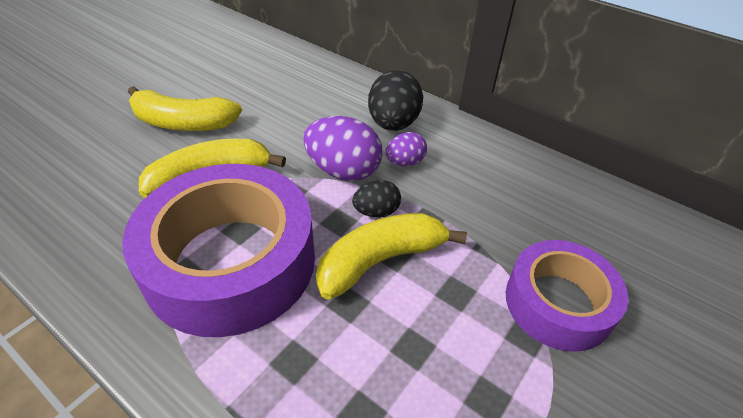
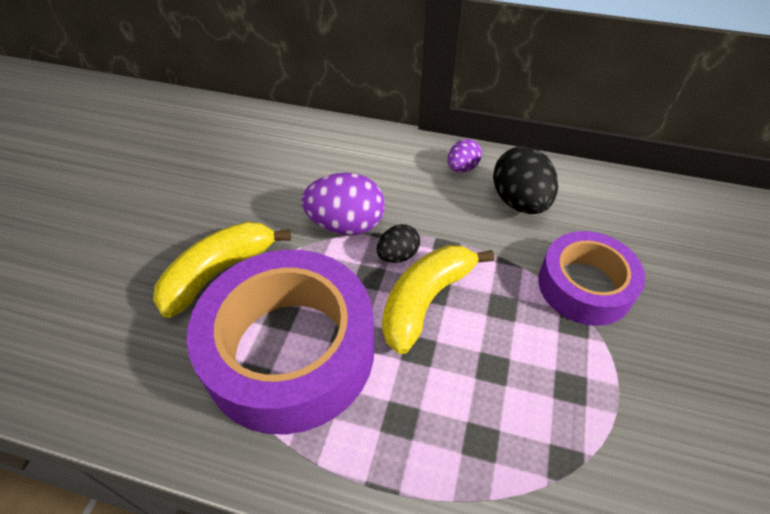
camera: 20 degrees left, 5 degrees up
yellow banana [128,86,242,131] -> none
black egg [368,70,423,131] -> black egg moved to [493,146,558,214]
purple egg [385,132,427,166] -> purple egg moved to [447,139,482,173]

